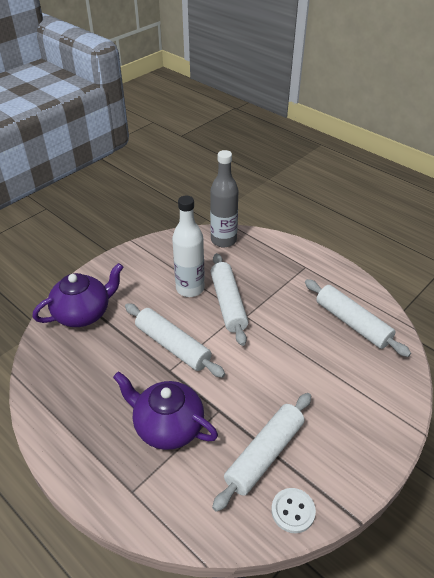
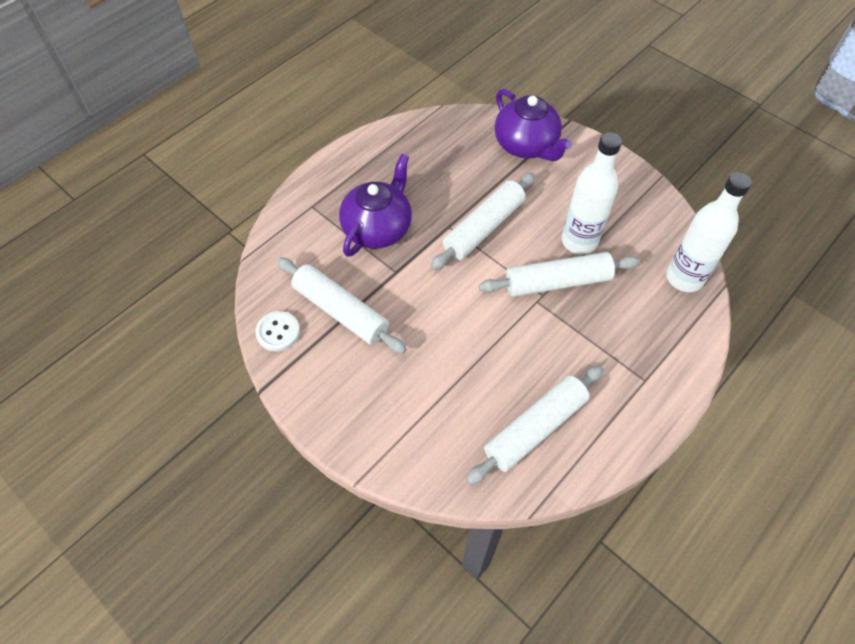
camera: 90 degrees right, 15 degrees up
grey bottle [210,150,239,248] -> white bottle [666,172,752,292]

